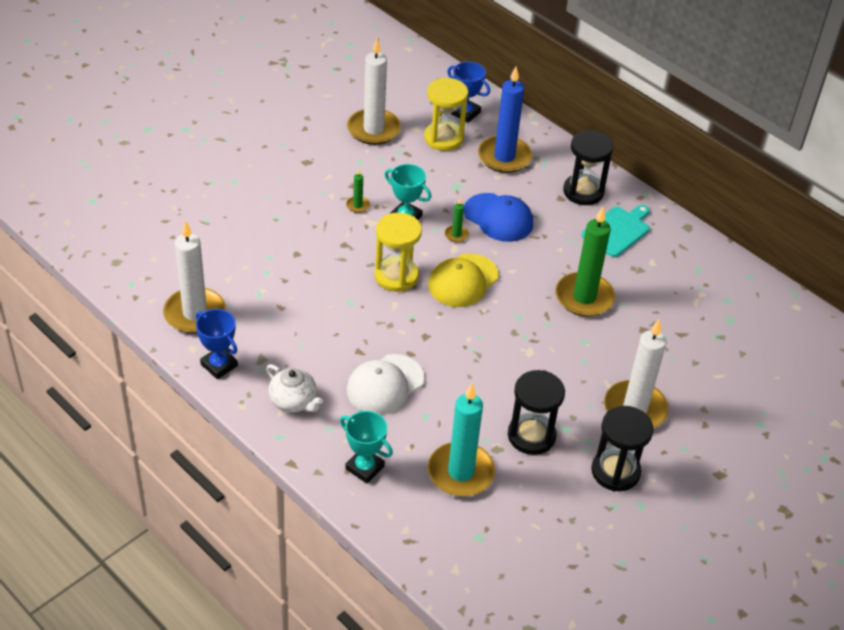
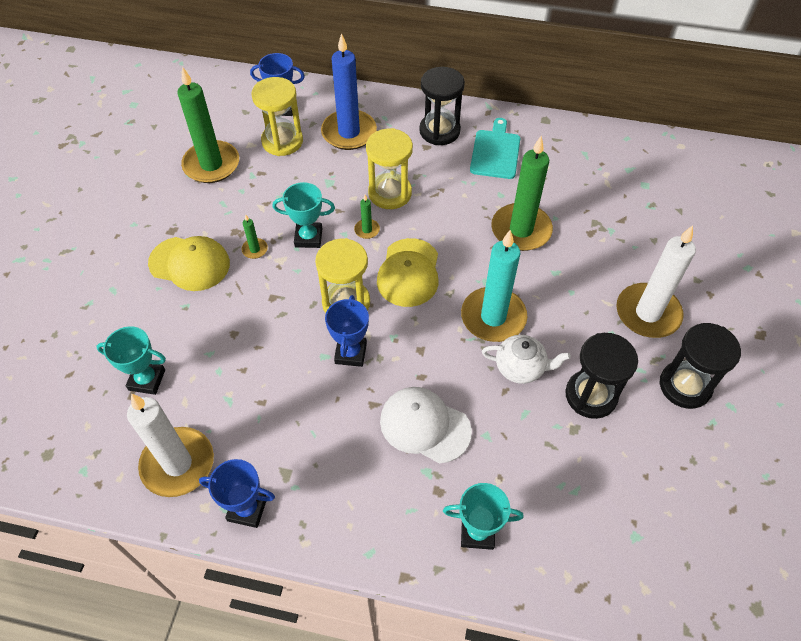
camera: 30 degrees left, 10 degrees up
white teapot [266,364,323,412] -> white teapot moved to [482,335,571,384]
white candle [347,38,401,145] -> green candle [178,66,239,183]
white cap [347,354,424,415] -> white cap turned 105 degrees clockwise [380,387,472,463]
turquoise candle [428,383,495,497] -> turquoise candle moved to [461,230,527,342]
blue cap [464,193,533,242] -> yellow hourglass [366,128,413,209]
none -> turquoise trophy [96,326,166,395]
none -> yellow cap [148,236,230,291]
none -> blue trophy [325,295,369,367]

